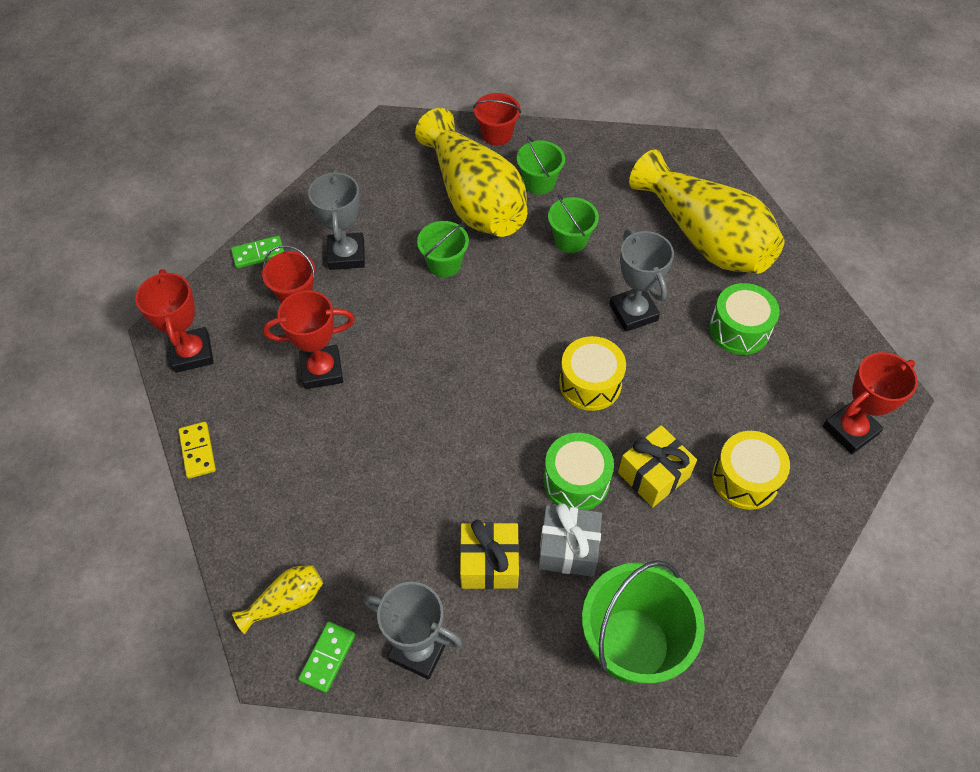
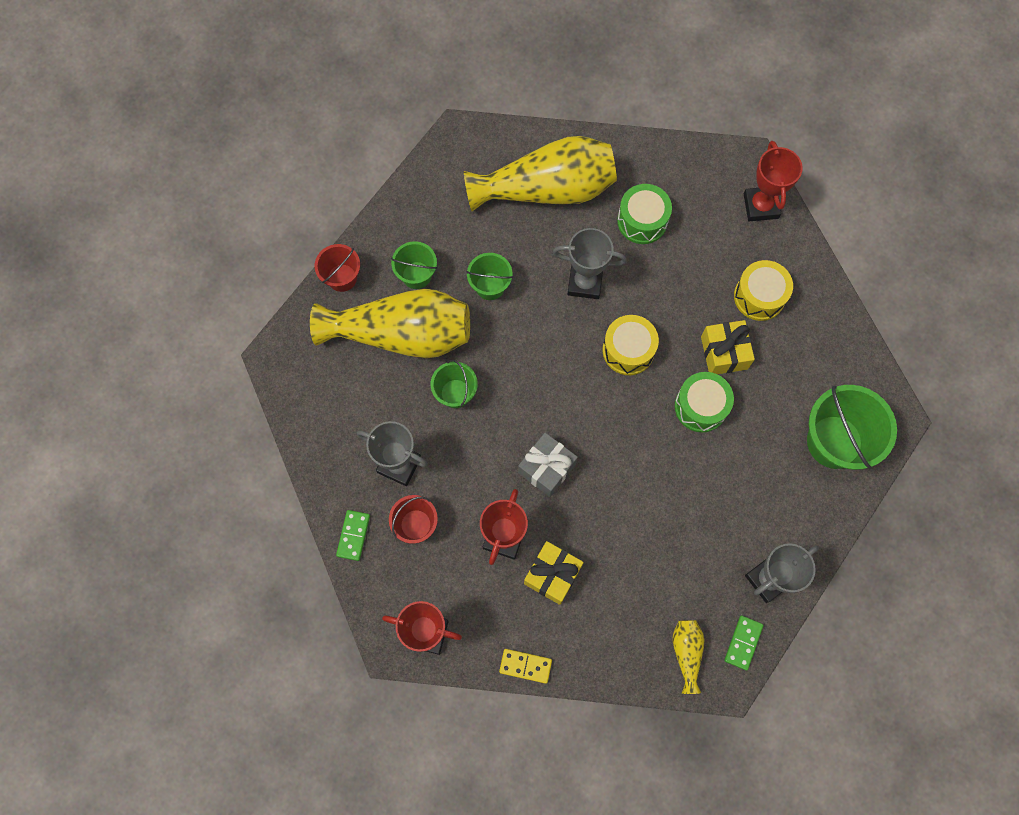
camera: 60 degrees left, 15 degrees up
green domino [298,621,356,693] -> green domino turned 60 degrees clockwise [724,615,763,670]
yellow gift [460,520,519,589] -> yellow gift moved to [524,541,584,605]
grey gift [538,503,602,577] -> grey gift moved to [518,433,578,497]

